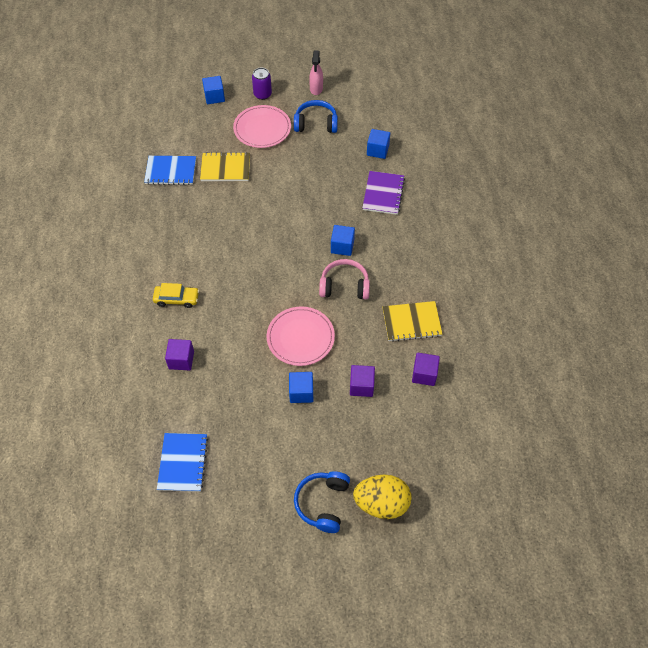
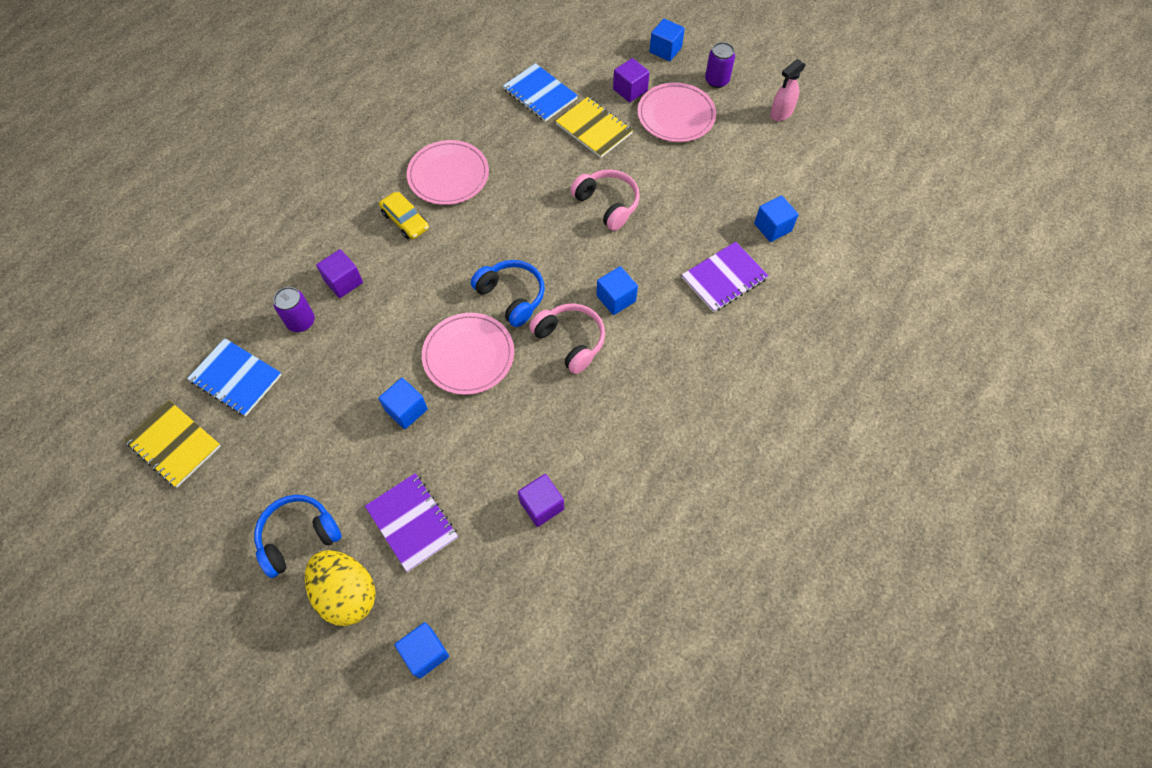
camera: 45 degrees right, 5 degrees up
blue notebook [157,433,208,492] -> blue notebook turned 75 degrees clockwise [187,338,282,416]
blue headphones [294,100,338,133] -> blue headphones moved to [471,260,545,327]
purple cube [350,365,375,397] -> purple cube moved to [613,58,650,102]
yellow notebook [382,301,442,342] -> yellow notebook moved to [124,400,221,487]
none -> purple can [273,287,315,332]
none -> purple notebook [365,473,458,572]
none -> blue cube [395,622,449,679]
none -> pink plate [407,140,489,205]
none -> pink headphones [570,169,640,231]

